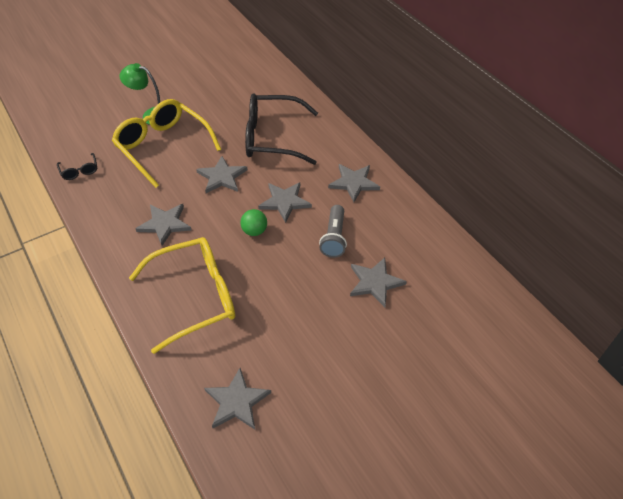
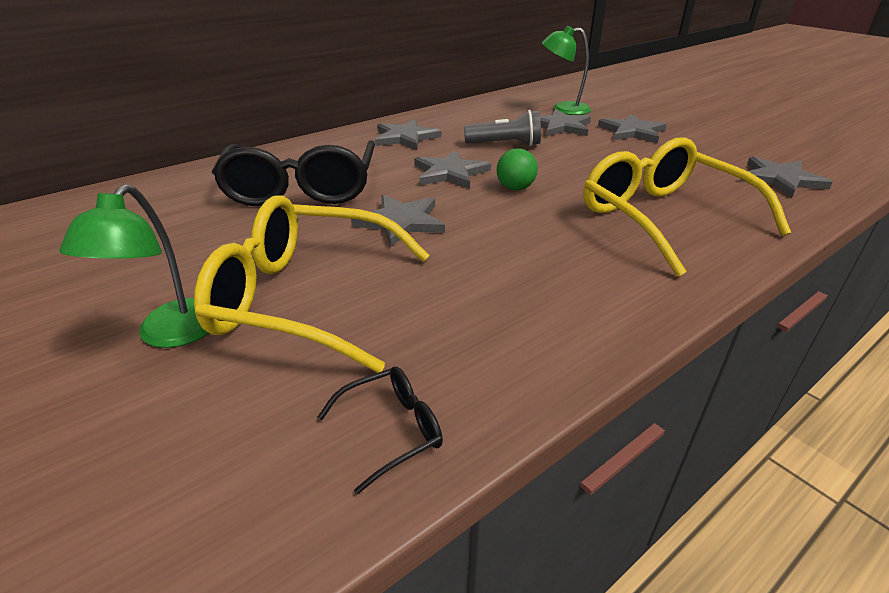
camera: 95 degrees left, 15 degrees down
yellow glasses [112,99,222,188] -> yellow glasses turned 60 degrees clockwise [194,195,430,373]
grey star [135,204,191,246] -> grey star moved to [598,114,667,143]
none -> green lamp [542,26,591,115]

